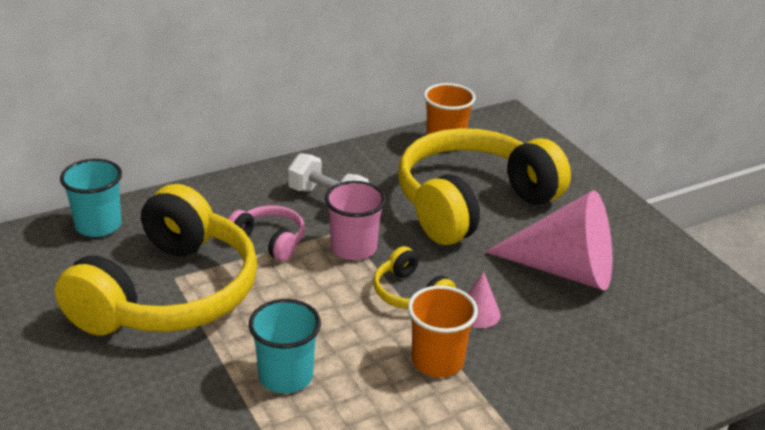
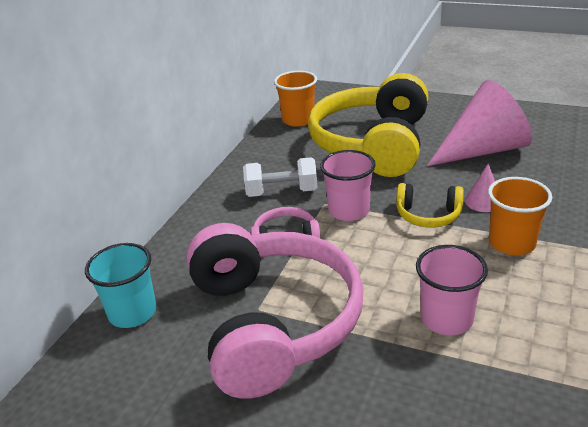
camera: 35 degrees left, 0 degrees up
yellow headphones [55,184,257,335] -> pink headphones [186,223,364,399]
turquoise cup [249,299,321,393] -> pink cup [416,245,488,335]

